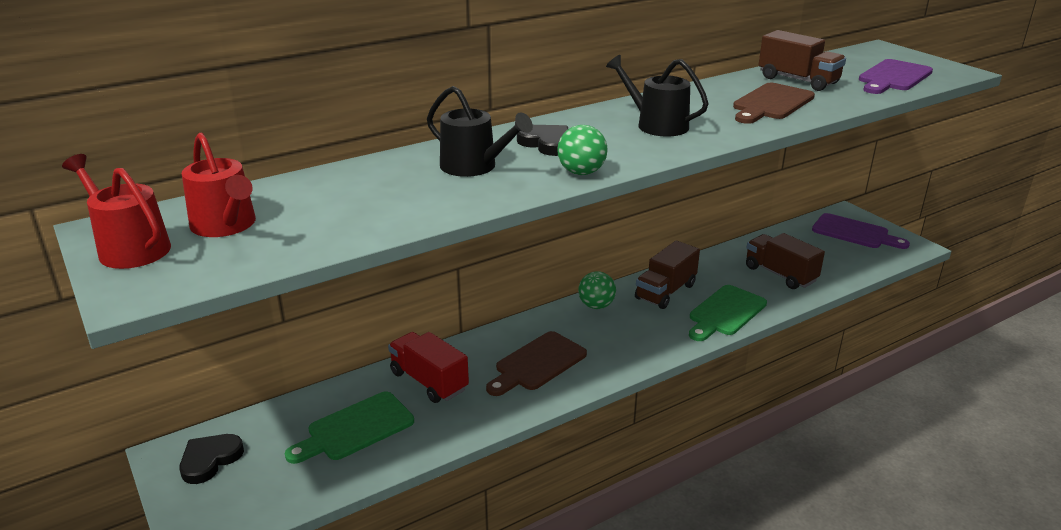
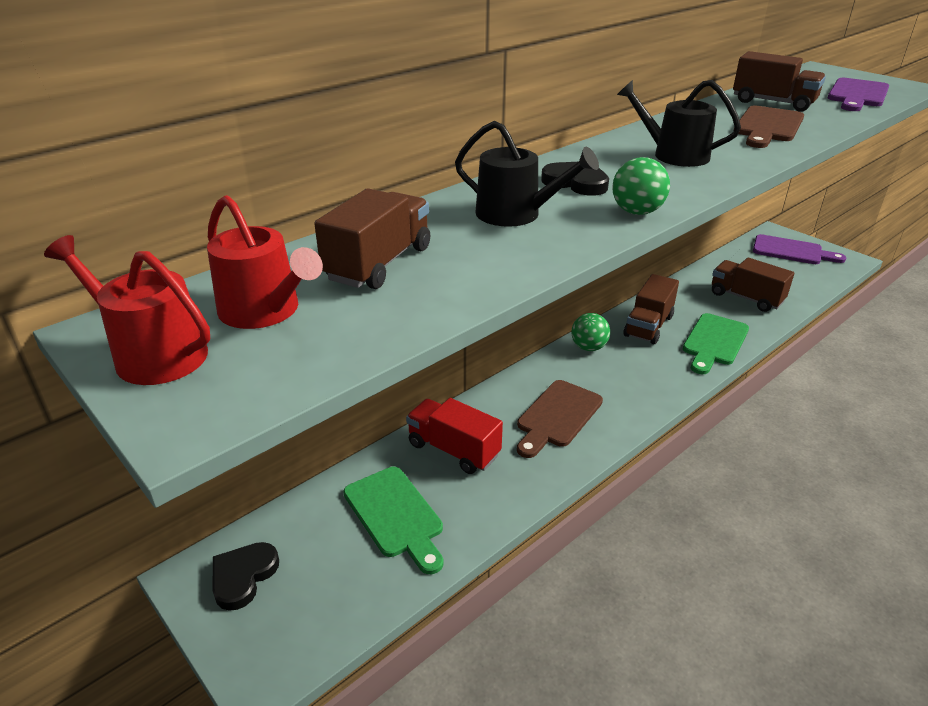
camera: 10 degrees left, 5 degrees up
green cutting board [285,392,414,464] -> green cutting board turned 75 degrees counterclockwise [343,467,443,574]
none -> brown truck [314,188,430,289]

